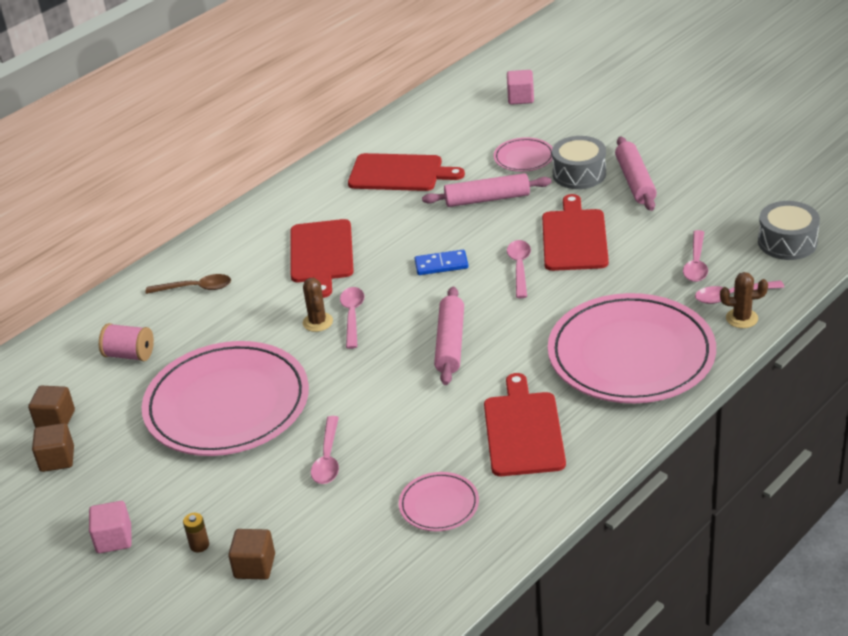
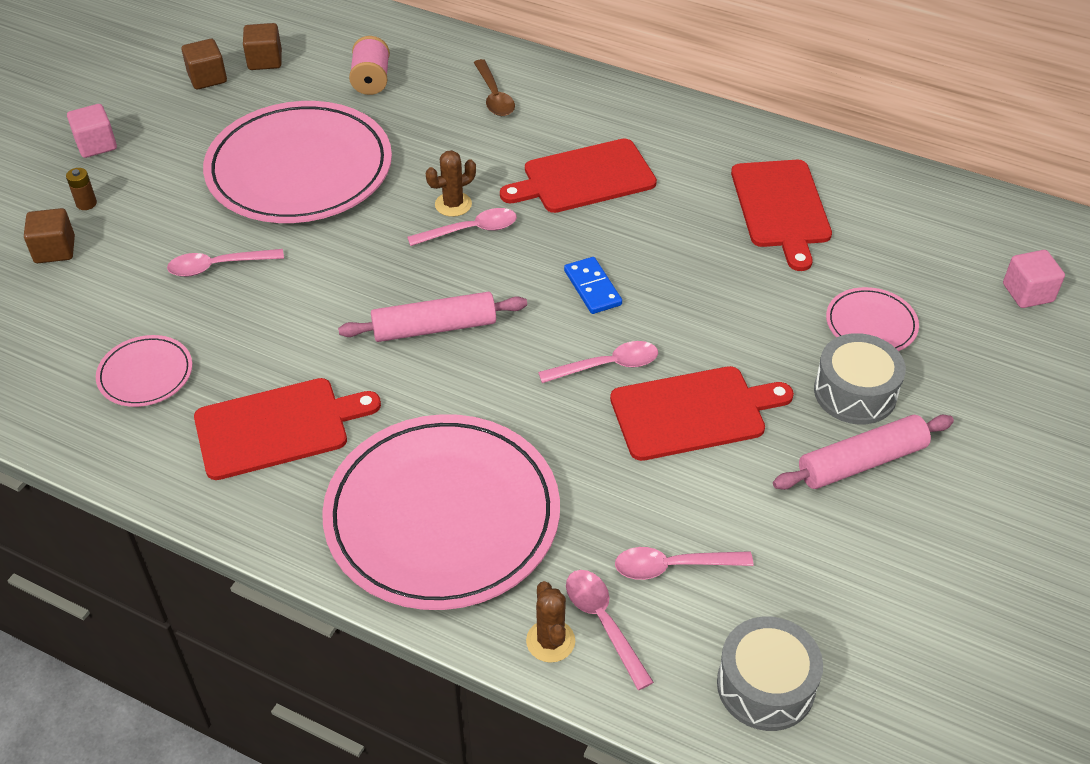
camera: 70 degrees right, 10 degrees up
pink rolling pin [422,173,551,207] -> none

